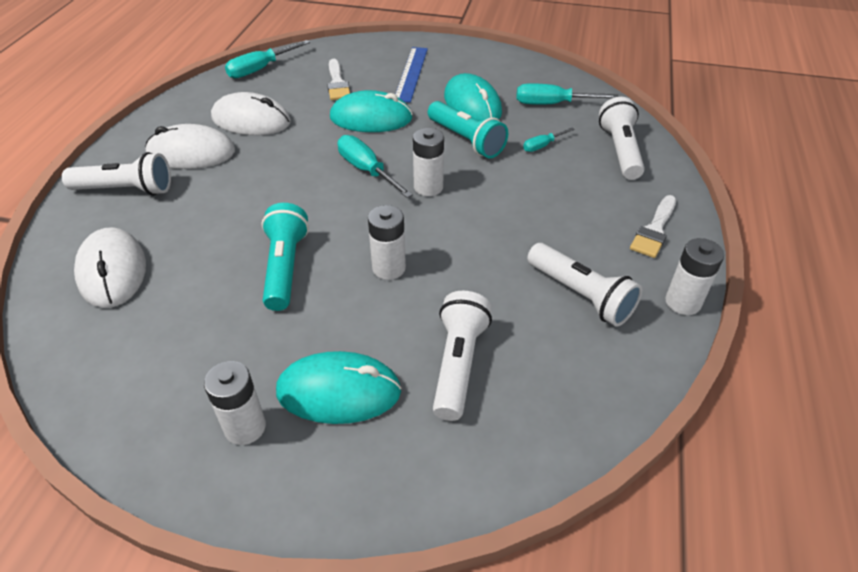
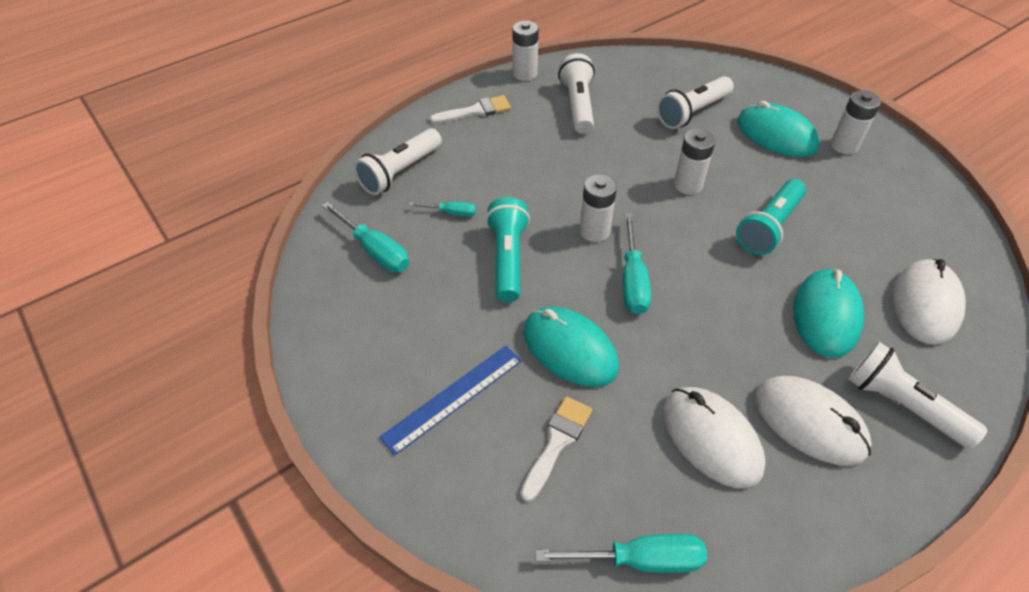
camera: 140 degrees left, 5 degrees up
turquoise mouse [444,73,502,121] -> turquoise mouse moved to [793,269,864,358]

